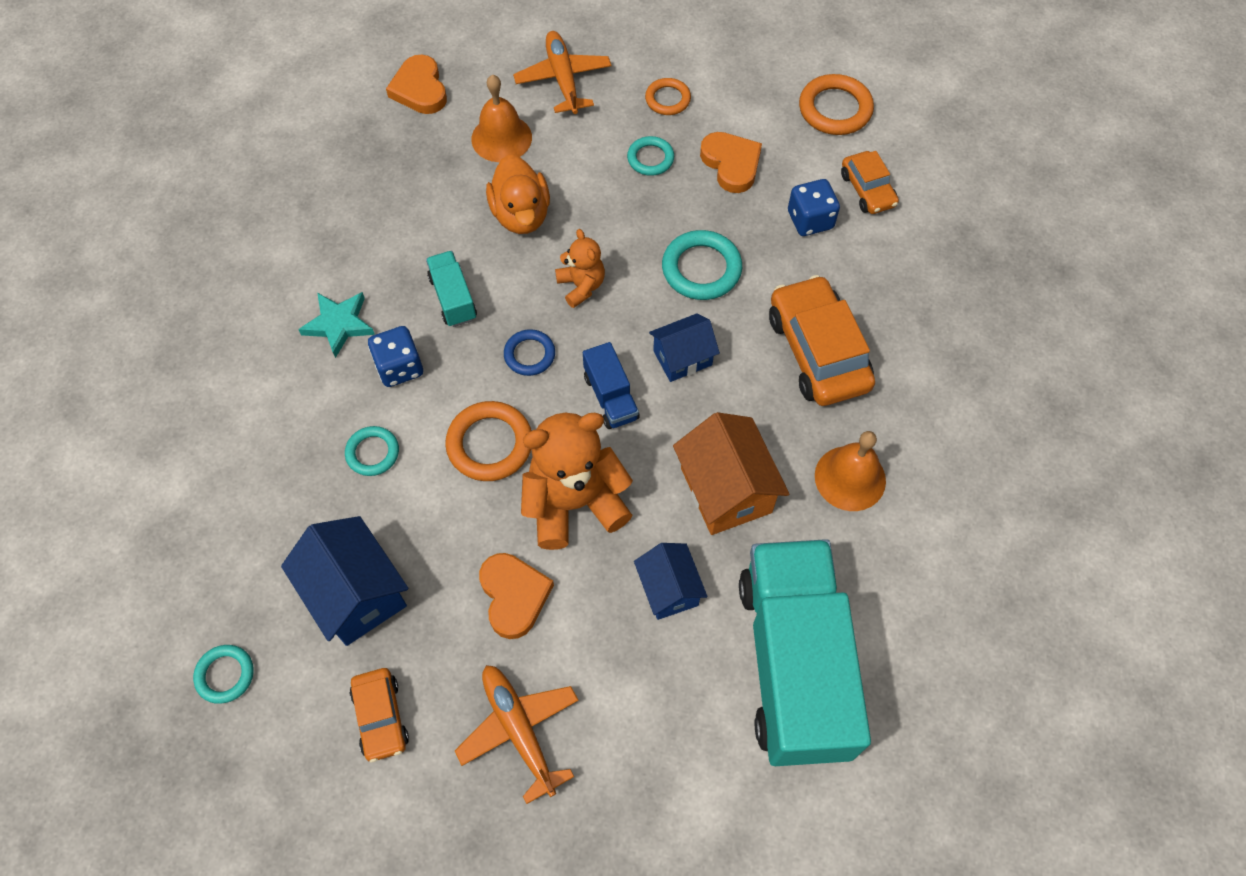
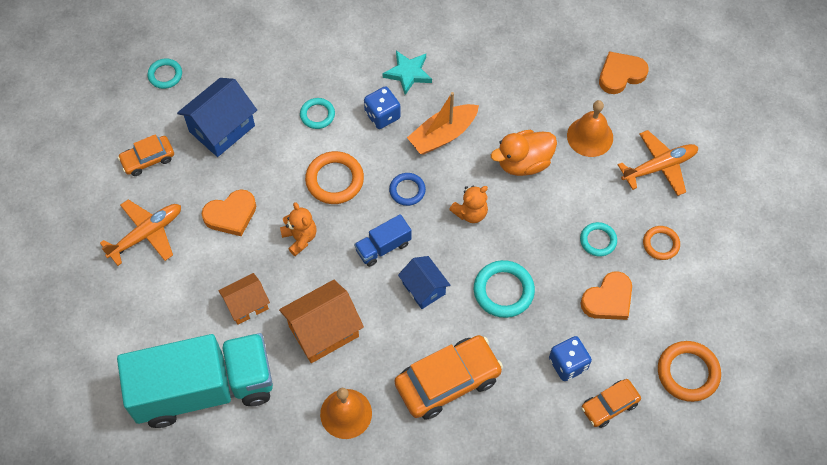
camera: 80 degrees right, 0 degrees up
turquoise truck [426,251,477,327] -> orange boat [407,92,479,154]
orange teddy bear [521,413,633,550] -> orange teddy bear [280,202,316,256], size x0.53
blue house [634,543,708,620] -> orange house [218,273,270,325]

